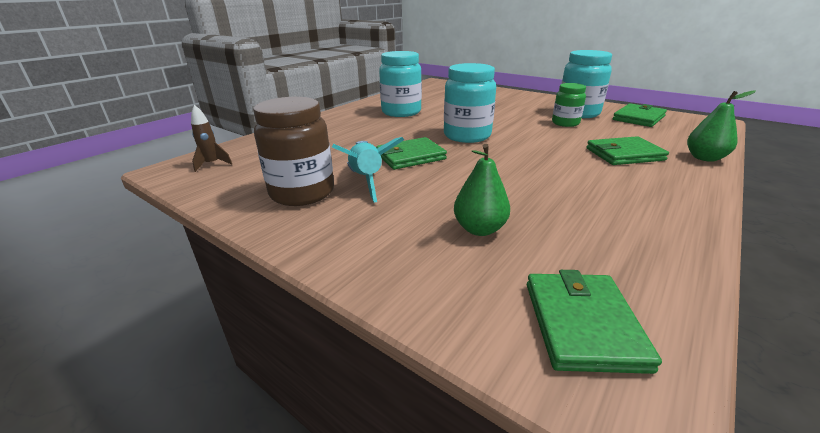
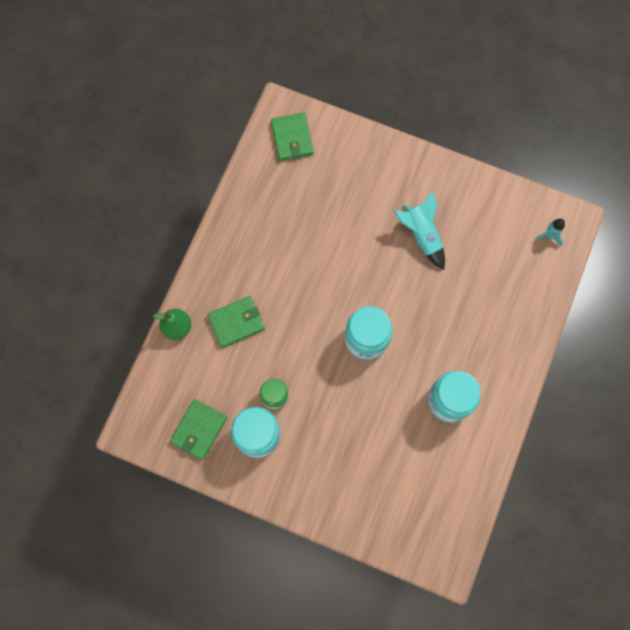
camera: 165 degrees right, 45 degrees up
brown rocket [191,105,232,172] -> turquoise rocket [535,219,565,247]
brown jar [253,97,334,206] -> none
green wallet [376,137,447,170] -> none
green pear [454,144,510,236] -> none

